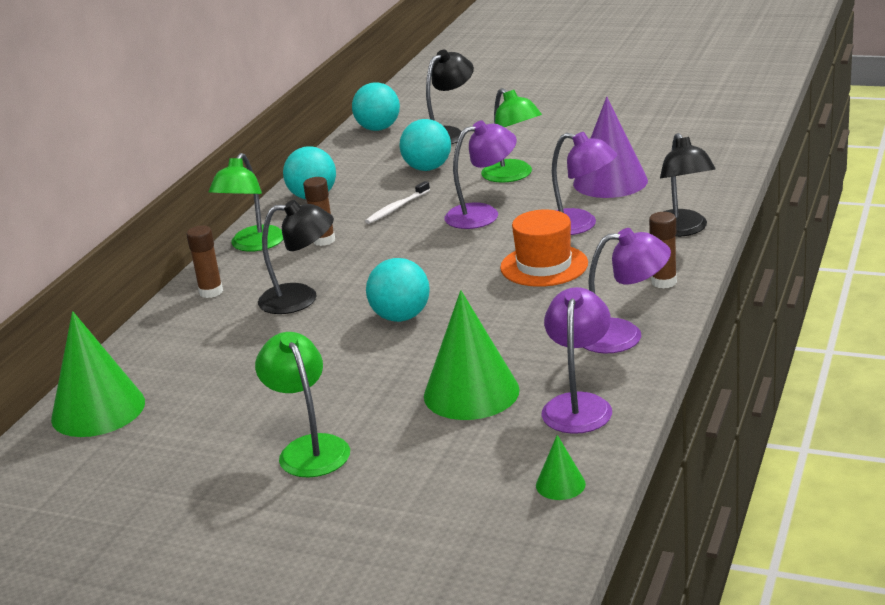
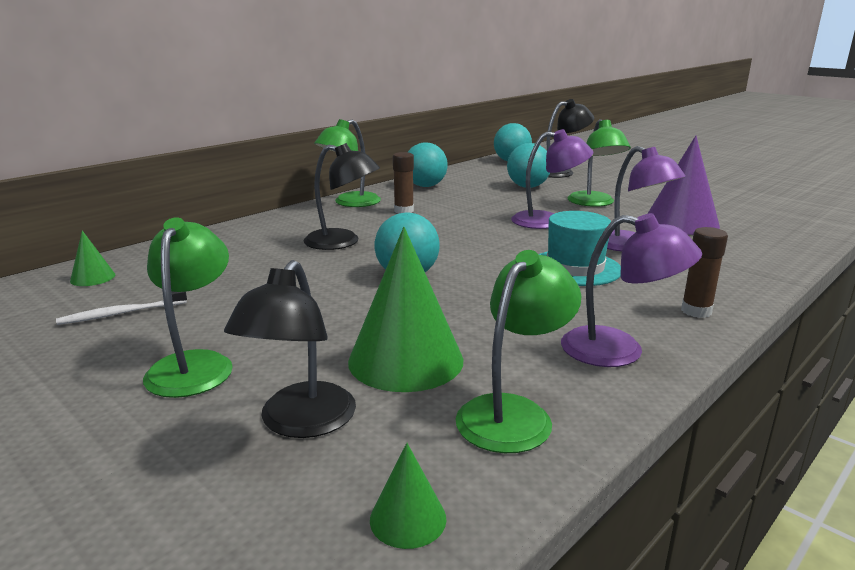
camera: 20 degrees right, 5 degrees down
green cone [51,311,145,437] -> green cone [70,230,115,286], size x0.46
brown glue stick [187,226,223,298] -> none
white toothbrush [365,181,430,224] -> white toothbrush moved to [56,291,187,325]
orange hat [500,209,588,287] -> turquoise hat [538,211,621,286]
purple lamp [542,287,612,434] -> green lamp [455,250,581,453]
black lamp [660,133,716,237] -> black lamp moved to [224,260,356,438]

